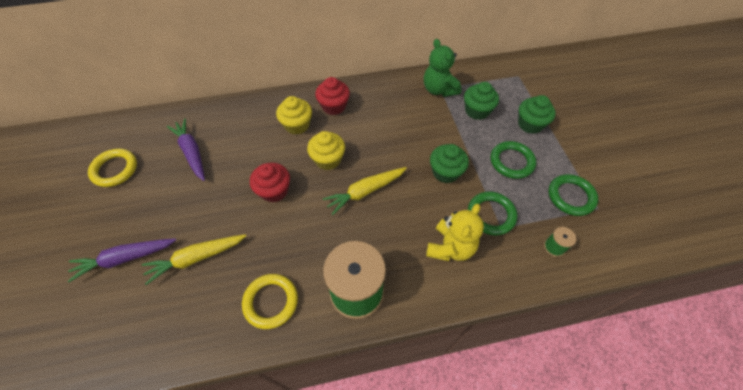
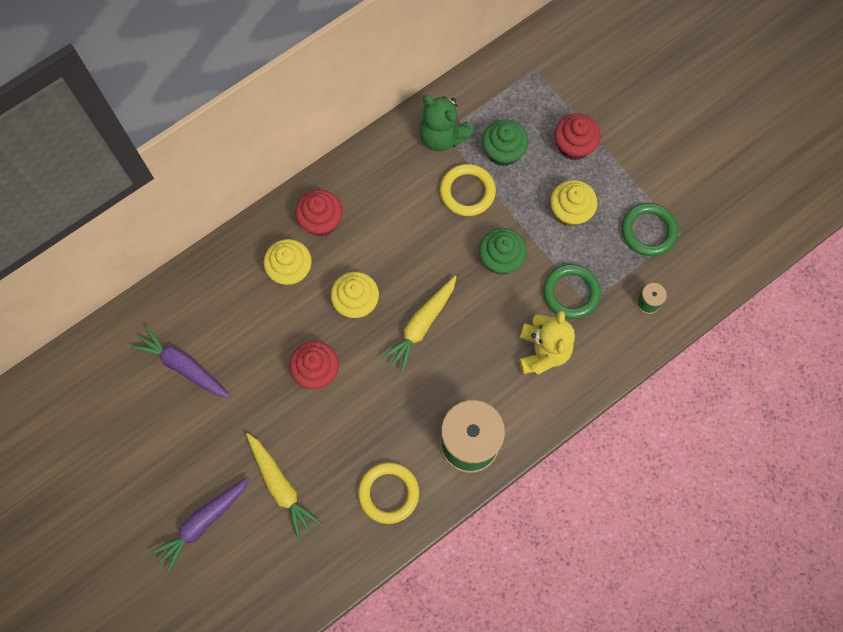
camera: 25 degrees left, 15 degrees up
yellow ring [88,149,137,187] -> yellow ring moved to [440,164,496,216]
yellow carrot [142,234,246,285] -> yellow carrot turned 75 degrees counterclockwise [246,433,322,540]
green ring [491,141,536,179] -> yellow cupcake [550,180,597,227]
green cupcake [518,95,556,134] -> red cupcake [555,113,601,160]

